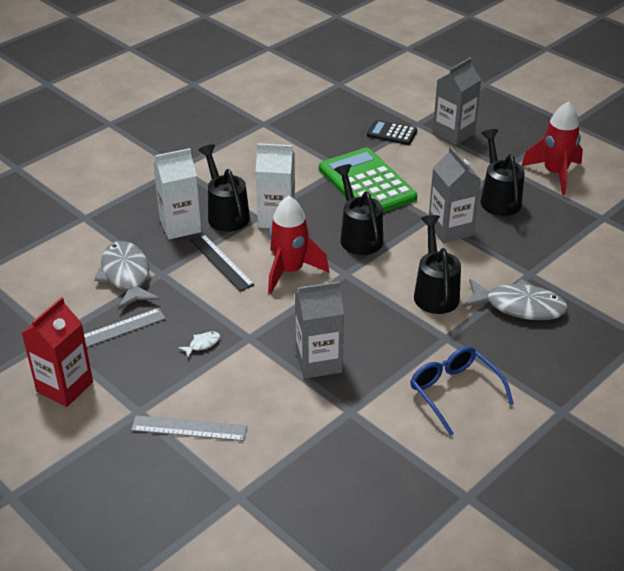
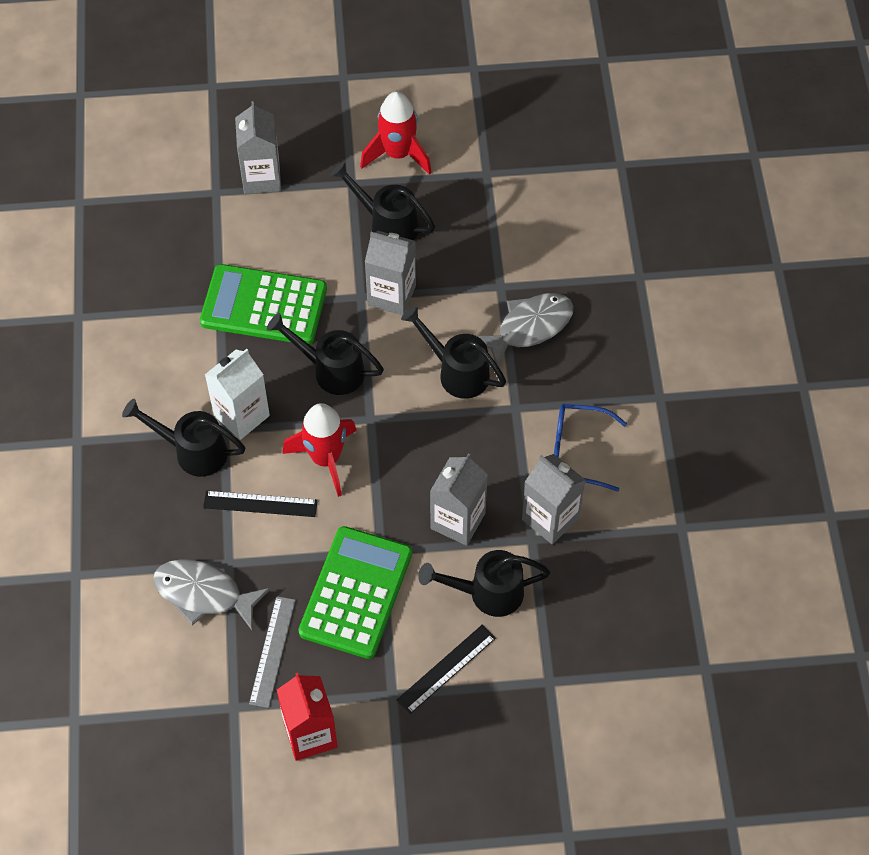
camera: 50 degrees left, 20 degrees up
grey ruler [131,415,247,441] -> black ruler [396,625,496,714]
white carton [153,148,202,240] -> none
white fish [178,331,220,358] -> green calculator [298,526,412,659]
black calculator [367,120,417,145] -> none
none -> black watering can [418,550,550,617]
none -> grey carton [522,454,585,545]

